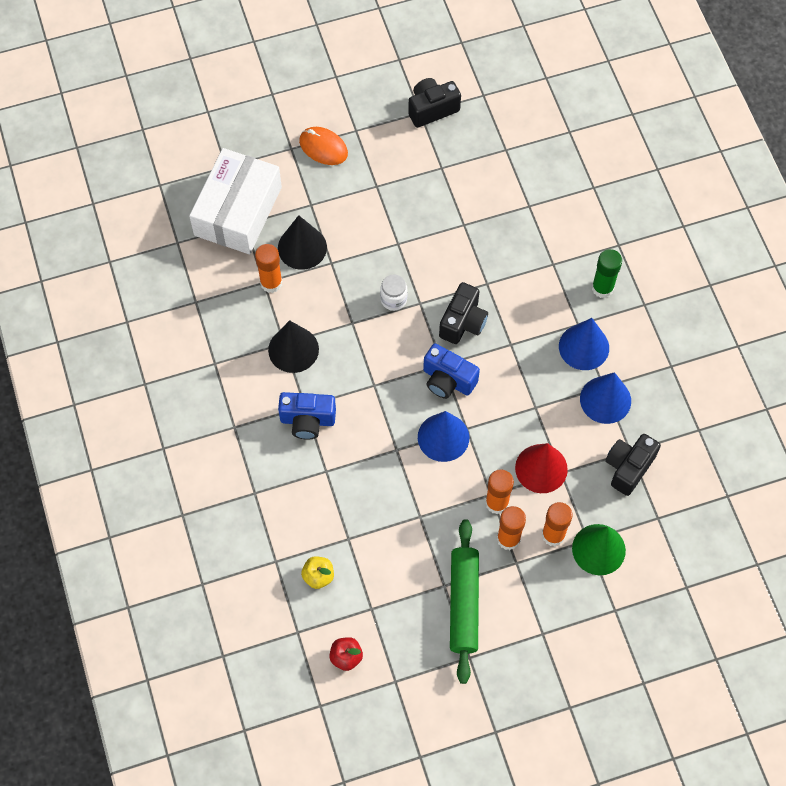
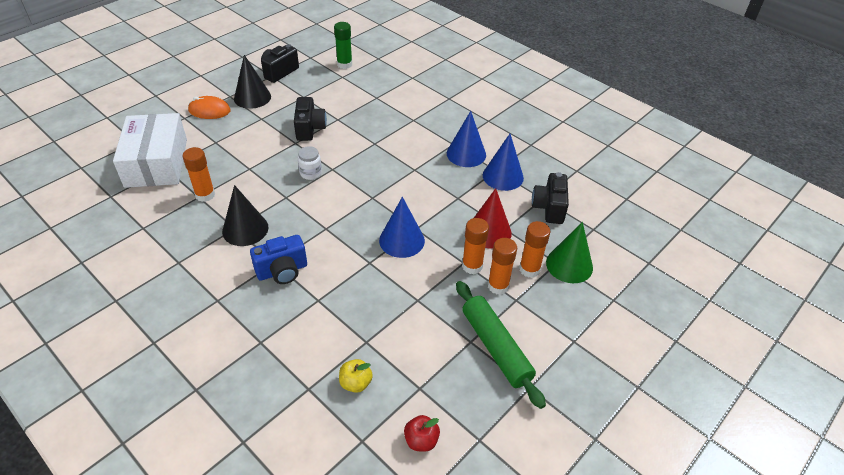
camera: 30 degrees left, 20 degrees down
black cone [278,215,327,270] -> black cone moved to [234,55,271,109]
blue camera [423,343,480,399] -> none
black camera [439,282,488,344] -> black camera moved to [294,97,327,141]
green glue stick [592,249,622,298] -> green glue stick moved to [334,22,352,69]

